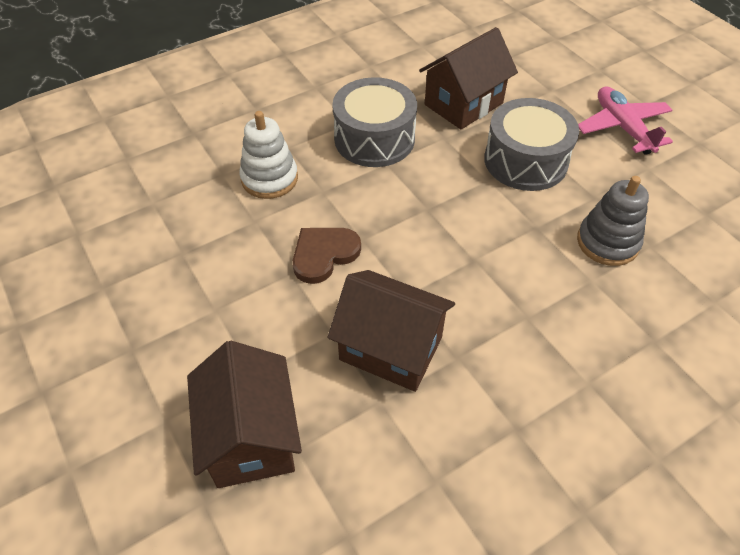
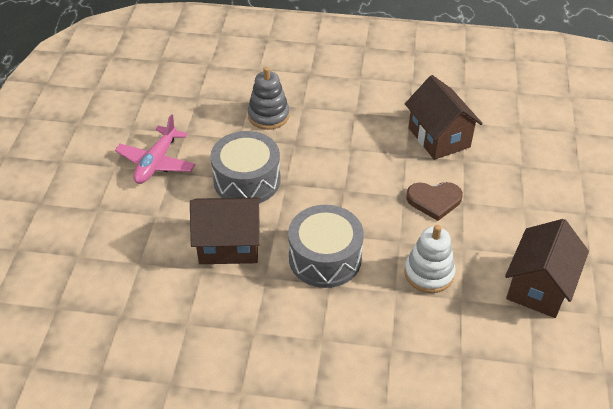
camera: 140 degrees left, 5 degrees down
brown house [187,341,302,488] -> brown house moved to [505,219,589,318]

